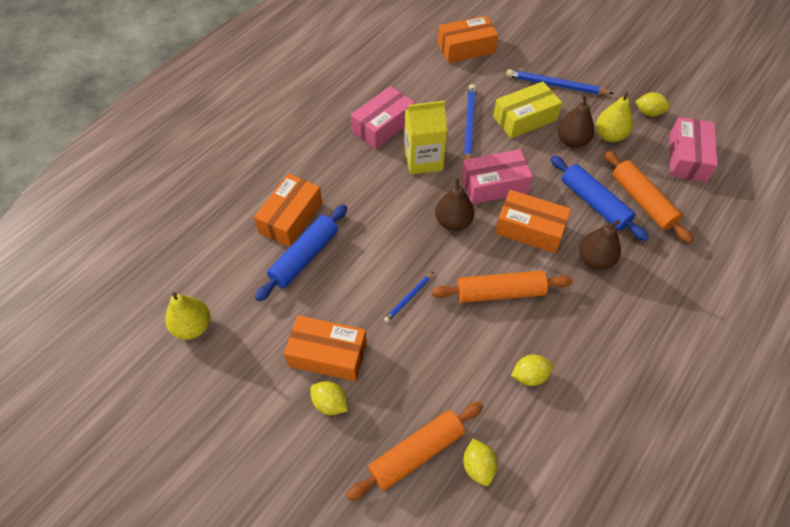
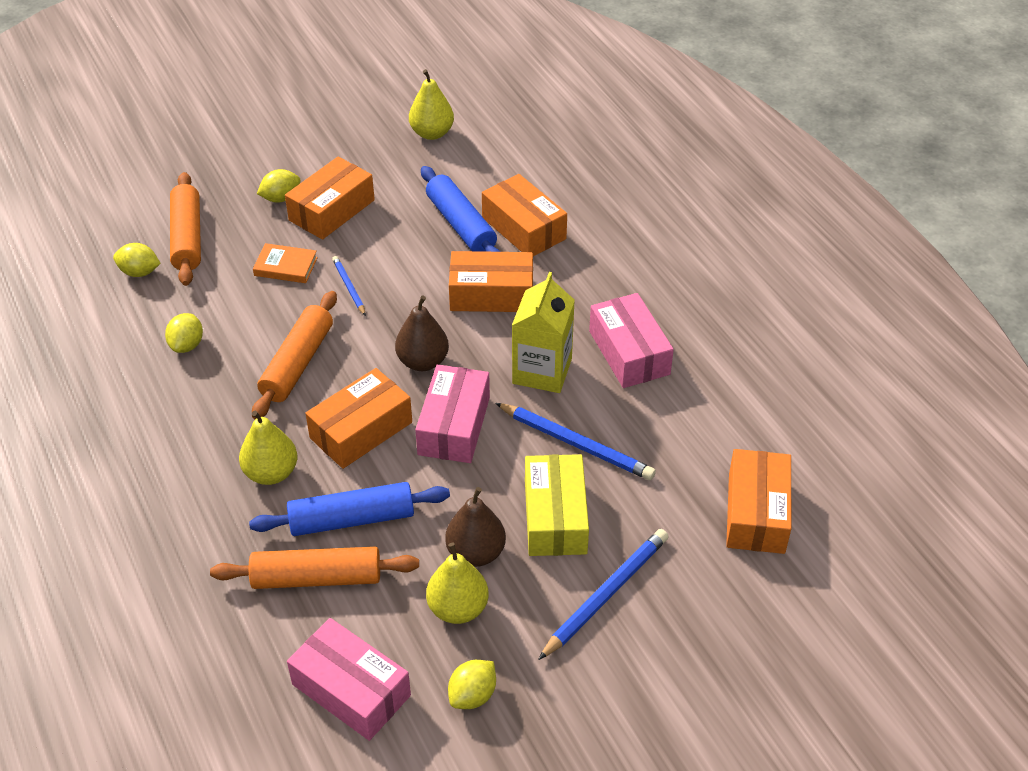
camera: 115 degrees right, 10 degrees down
brown pear [579,220,621,270] -> yellow pear [239,411,297,485]
none -> orange book [253,243,318,283]
none -> orange box [449,251,533,312]

